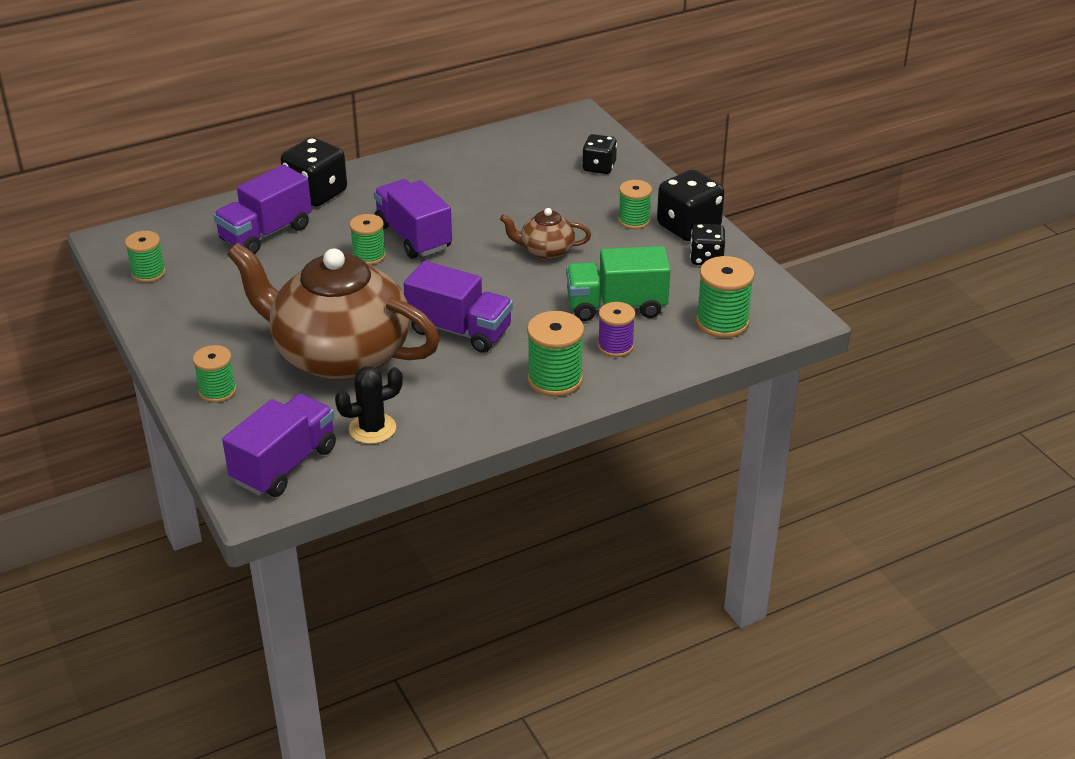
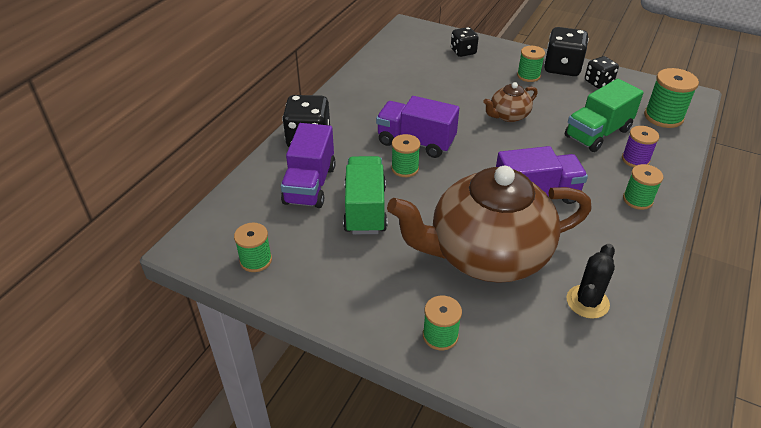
camera: 35 degrees left, 5 degrees up
purple truck [222,394,336,497] -> none
green spool [527,311,584,397] -> green spool [623,164,663,210], size x0.67
none -> green truck [343,156,387,234]

